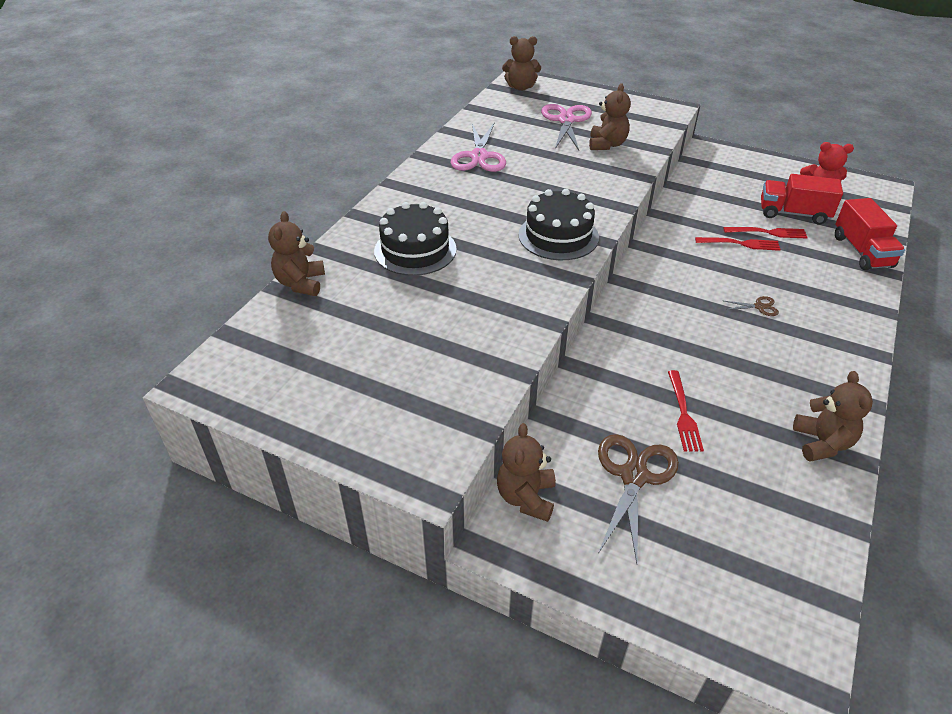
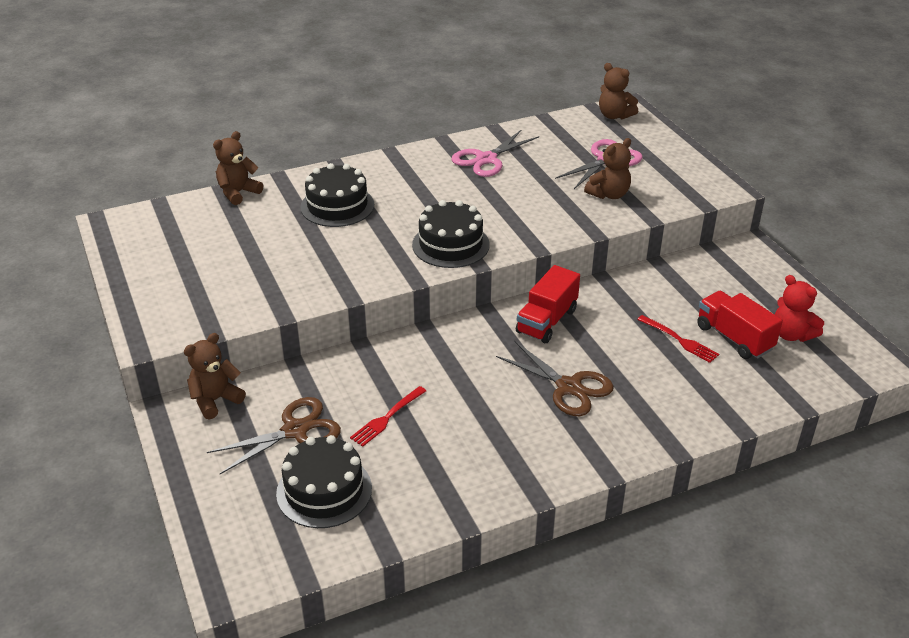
camera: 40 degrees right, 5 degrees down
red fork [695,237,781,251] -> none
brown scissors [724,296,779,316] -> brown scissors [496,341,614,416], size x2.20
brown teddy bear [793,371,873,462] -> none
red truck [835,198,905,270] -> red truck moved to [516,265,580,343]
none -> black cake [276,435,372,528]

